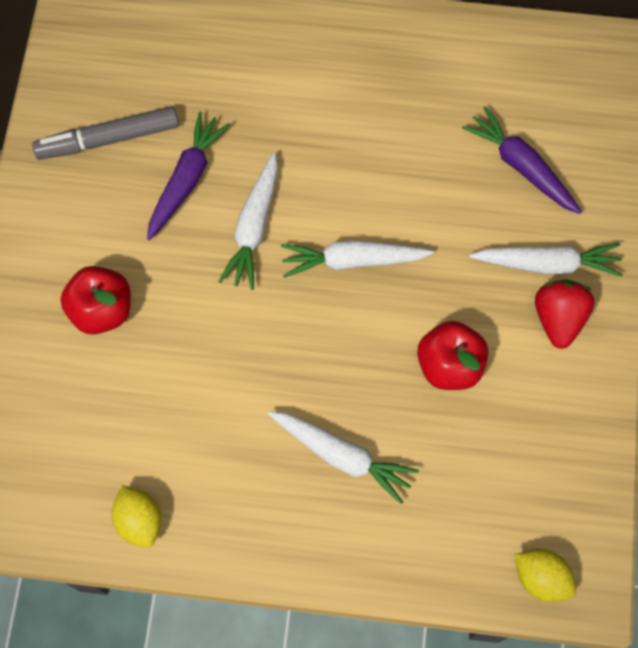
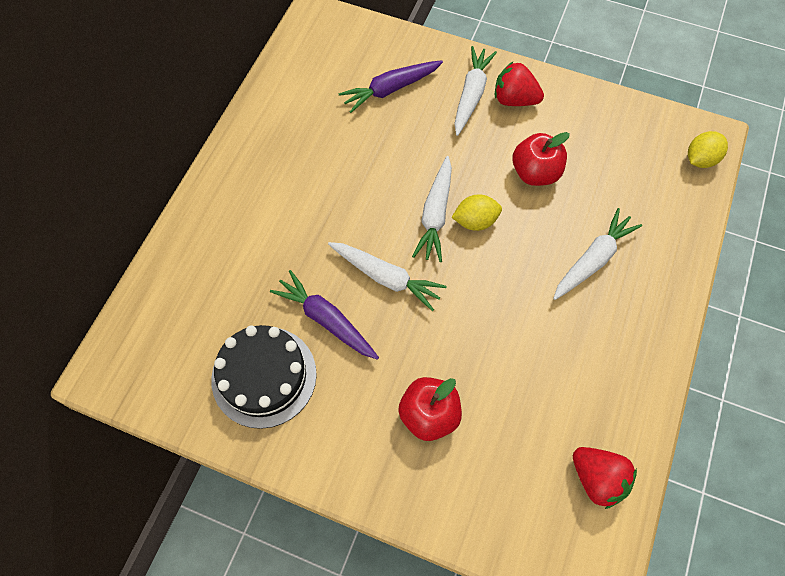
camera: 75 degrees left, 5 degrees down
grey marker [32,106,179,160] -> black cake [211,325,317,429]
yellow lemon [112,485,161,548] -> yellow lemon moved to [451,194,502,231]
none -> red strawberry [573,447,637,509]

